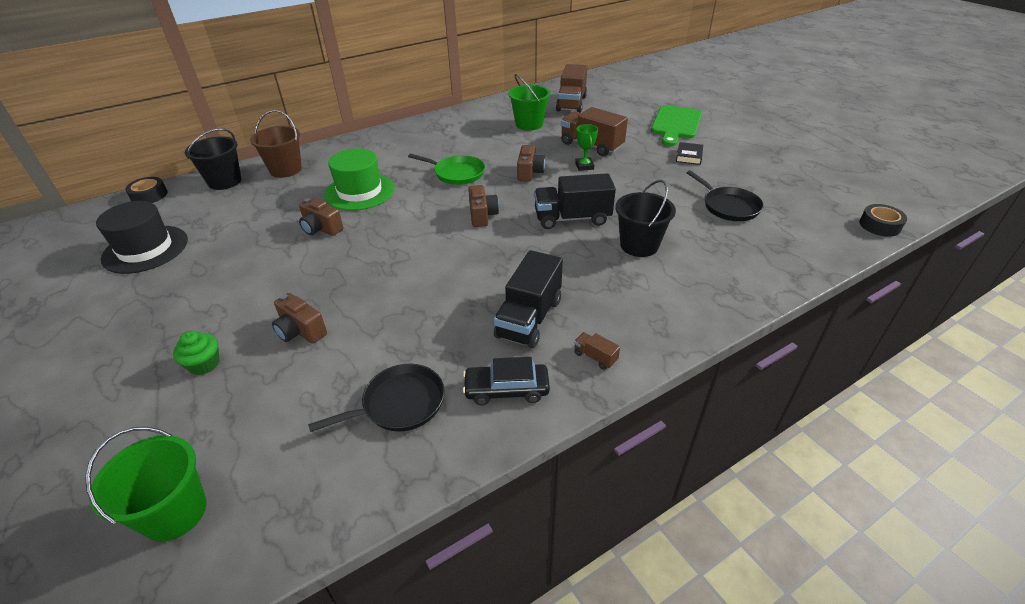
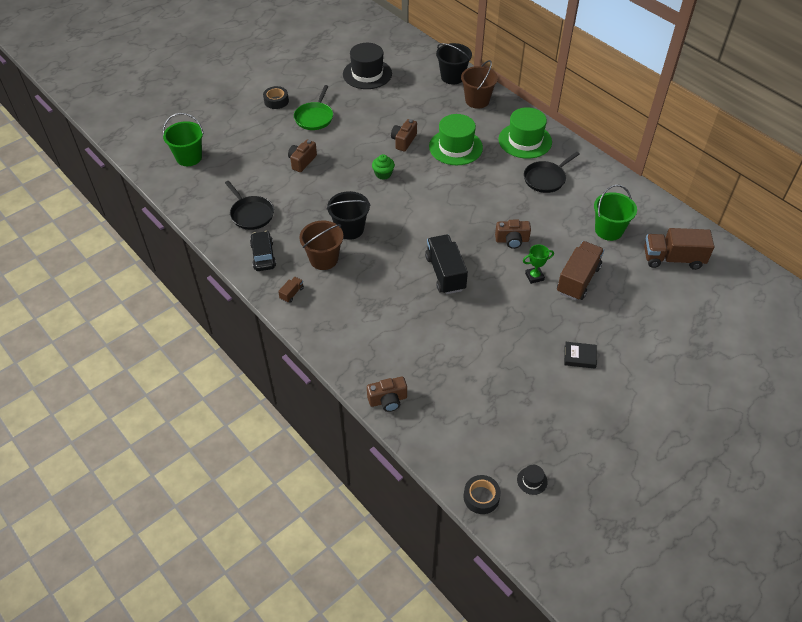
camera: 80 degrees right, 10 degrees up
black tape [125,177,167,203] -> black tape moved to [263,86,289,109]
green cupcake [173,331,219,375] -> green cupcake moved to [372,154,395,180]
green pan [408,154,485,185] -> green pan moved to [294,85,333,130]
brown camera [468,185,499,227] -> brown camera moved to [367,377,407,412]
black truck [494,250,563,348] -> brown bucket [299,221,343,270]
black bucket [615,180,676,257] -> black bucket moved to [327,191,371,240]
green cutting board [651,105,702,146] -> none
black pan [687,170,764,221] -> black pan moved to [524,152,580,193]
none -> green hat [498,107,552,159]
none -> black hat [517,465,548,495]

